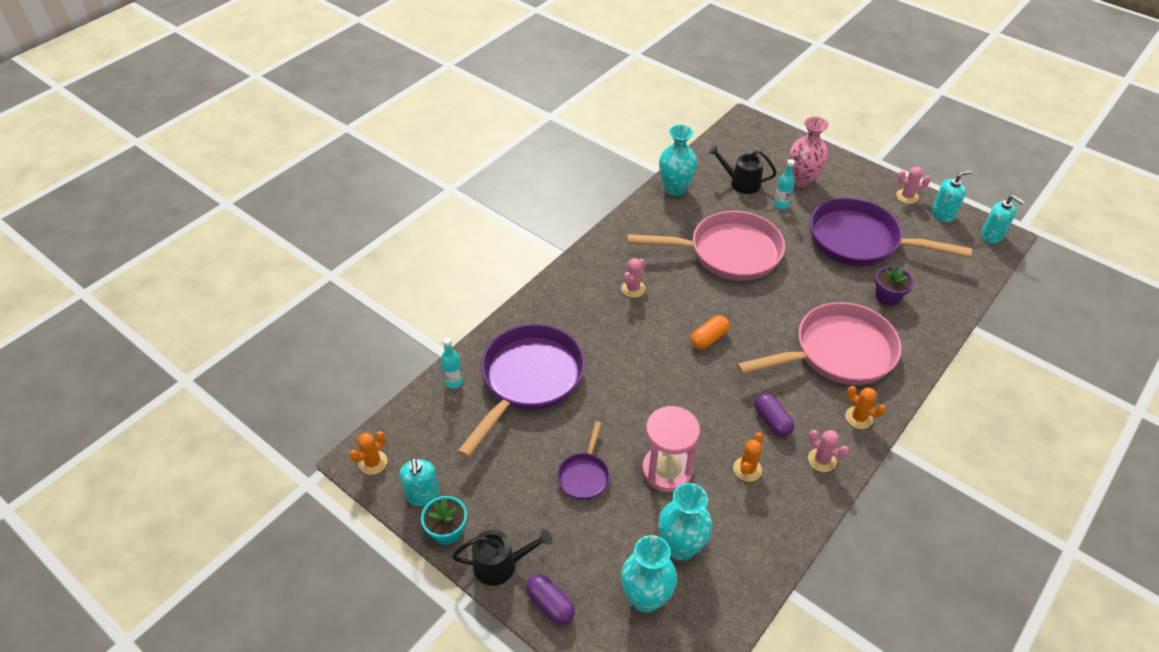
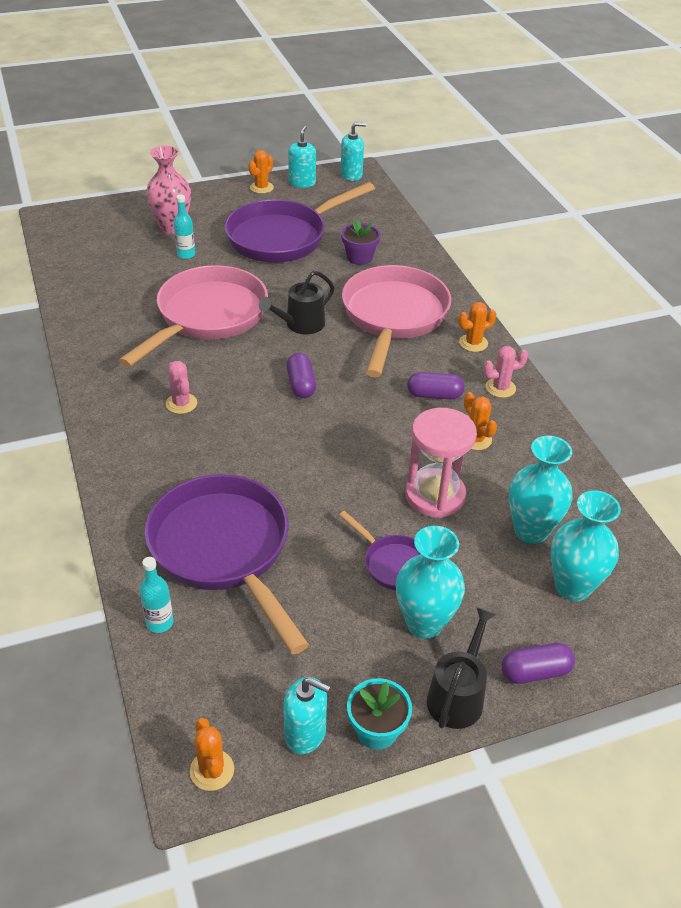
camera: 60 degrees left, 5 degrees down
turquoise vase [659,125,697,196] -> turquoise vase moved to [396,526,465,639]
orange capsule [691,315,730,349] -> purple capsule [286,353,316,398]
black watering can [708,145,777,194] -> black watering can moved to [259,271,334,335]
pink cactus [896,166,931,204] -> orange cactus [248,150,274,194]

